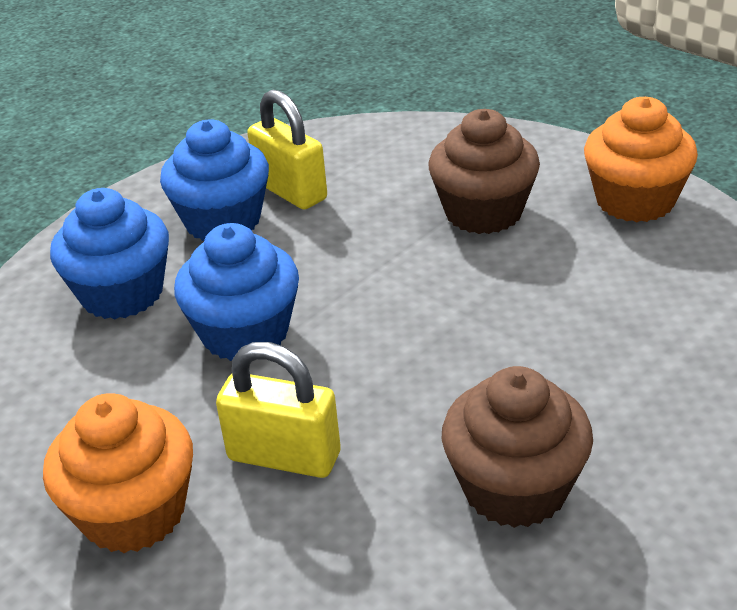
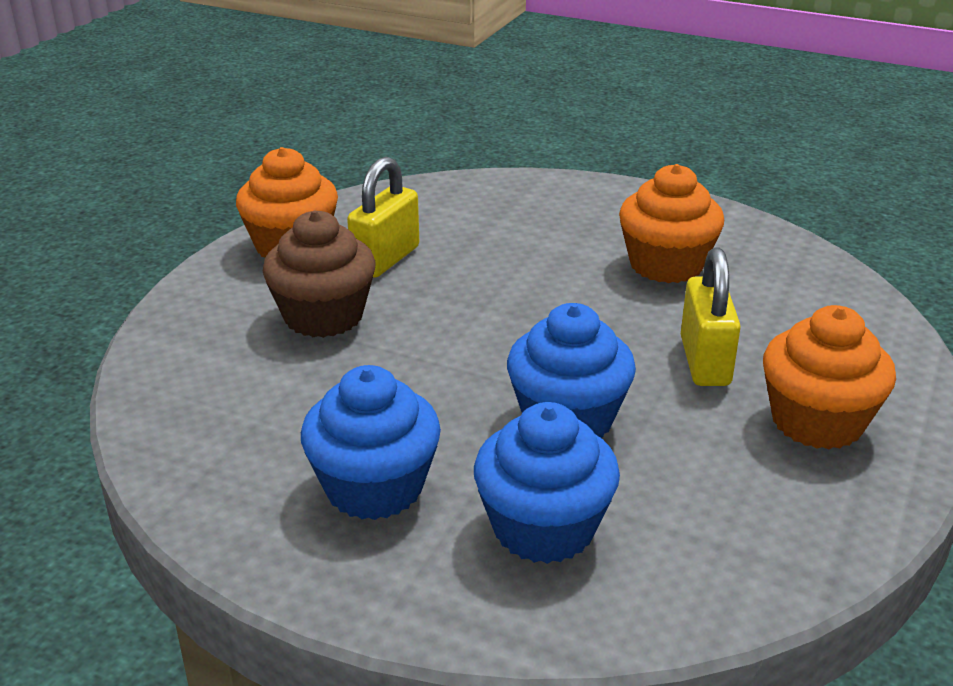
camera: 110 degrees left, 5 degrees down
yellow padlock [247,90,327,210] -> yellow padlock moved to [347,157,419,277]
brown cupcake [442,366,593,528] -> orange cupcake [619,164,724,283]

